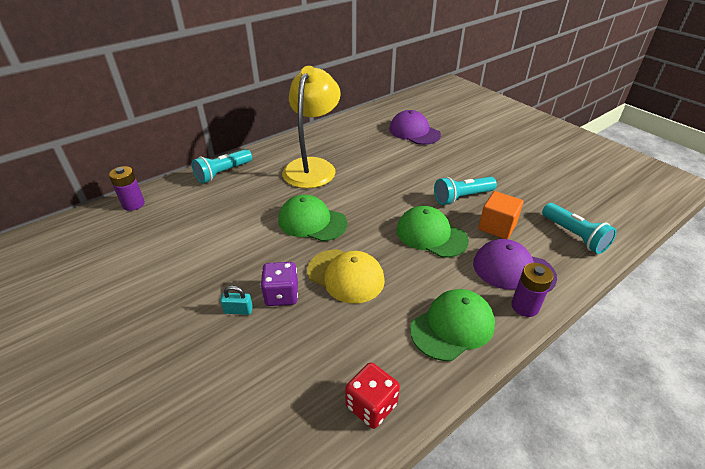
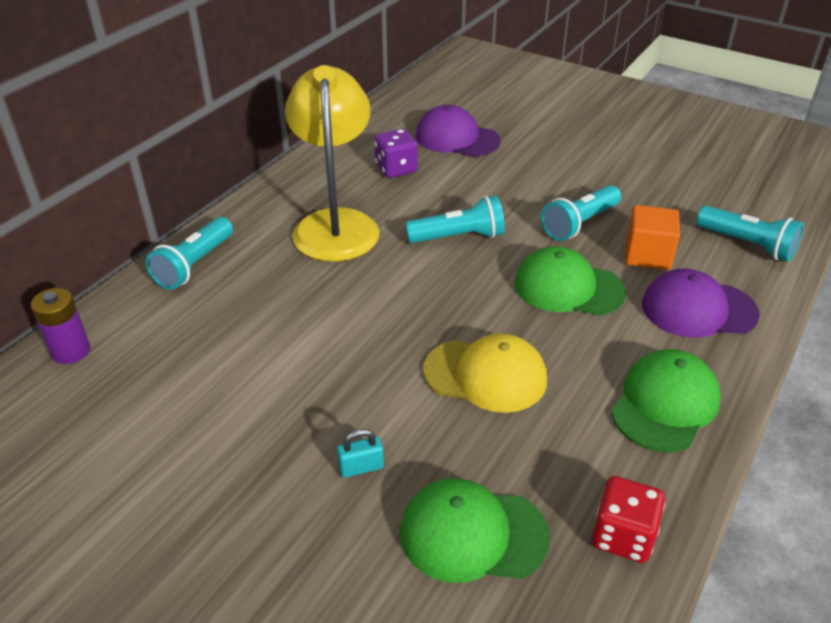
camera: 20 degrees left, 0 degrees up
purple dice [261,262,298,306] -> purple dice moved to [374,129,418,178]
green cap [278,195,347,242] -> green cap moved to [400,478,550,583]
purple battery [511,263,554,317] -> none
none -> turquoise flashlight [405,196,505,243]

